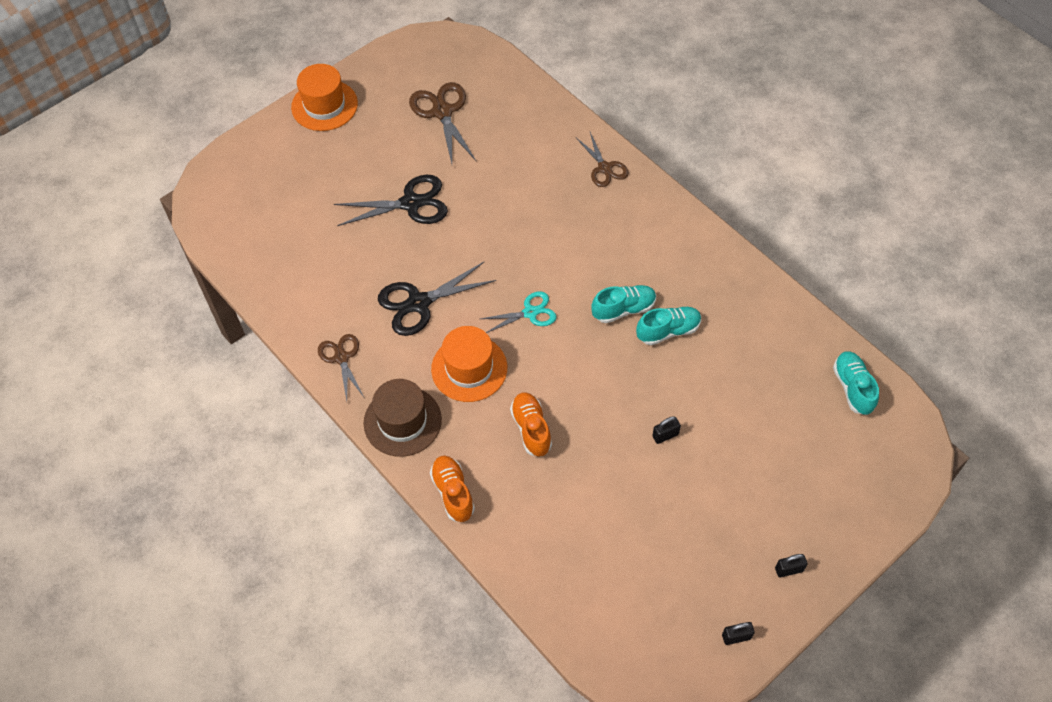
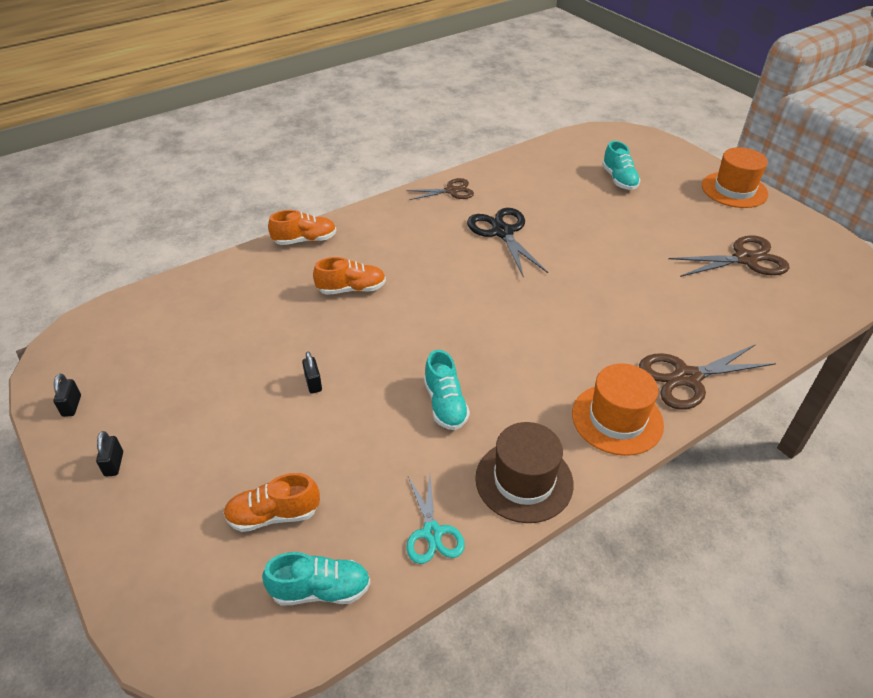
camera: 95 degrees right, 15 degrees down
black scissors [334,175,448,226] -> none
brown hat [364,379,442,457] -> brown hat moved to [475,422,574,523]
orange hat [431,326,507,402] -> orange hat moved to [572,363,664,456]
turquoise scissors [480,291,557,333] -> turquoise scissors moved to [406,475,465,564]
brown scissors [576,132,629,187] -> brown scissors [639,344,776,410], size x1.56
turquoise shoe [591,285,656,323] -> turquoise shoe moved to [602,141,641,190]
none -> orange shoe [223,473,320,532]

